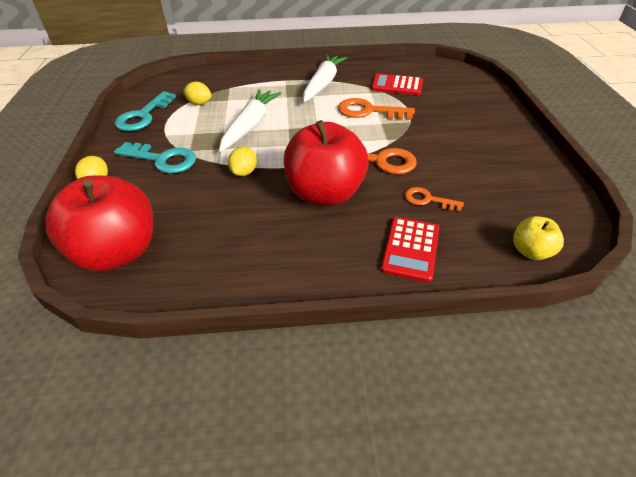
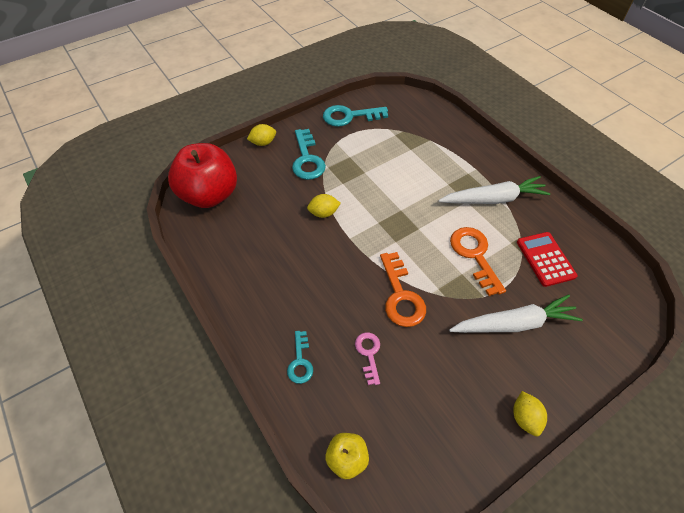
camera: 60 degrees right, 10 degrees up
yellow lemon [183,82,212,105] -> yellow lemon moved to [513,391,547,436]
white carrot [219,89,282,152] -> white carrot moved to [449,294,583,333]
red apple [284,120,369,206] -> none
red calculator [381,217,439,282] -> turquoise key [287,331,313,384]
orange key [405,187,464,211] -> pink key [355,332,380,385]

